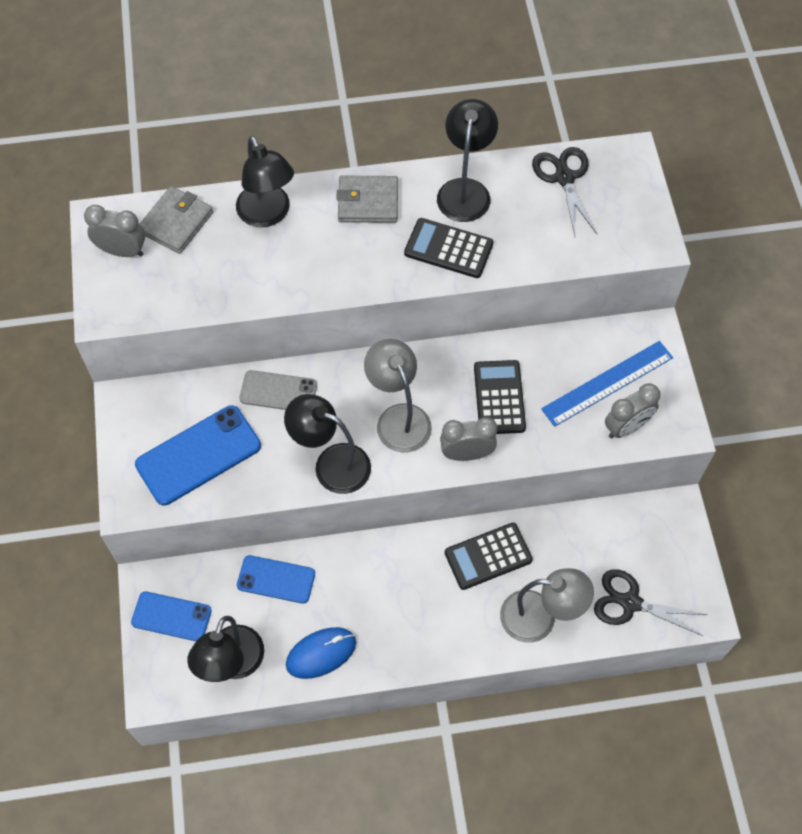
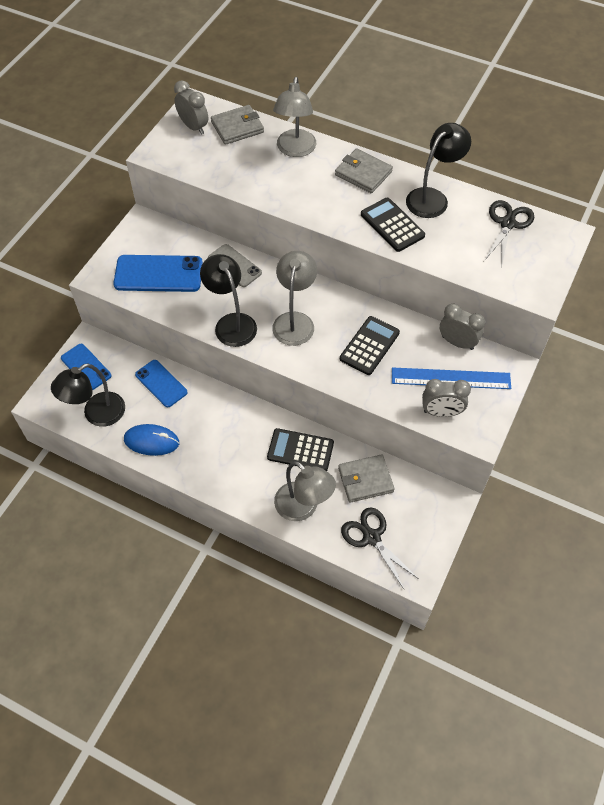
camera: 35 degrees right, 5 degrees down
black lamp [236,136,294,227] -> grey lamp [273,77,316,157]
grey clock [440,417,497,461] -> grey clock moved to [440,303,485,350]
none -> grey wallet [338,454,395,503]

